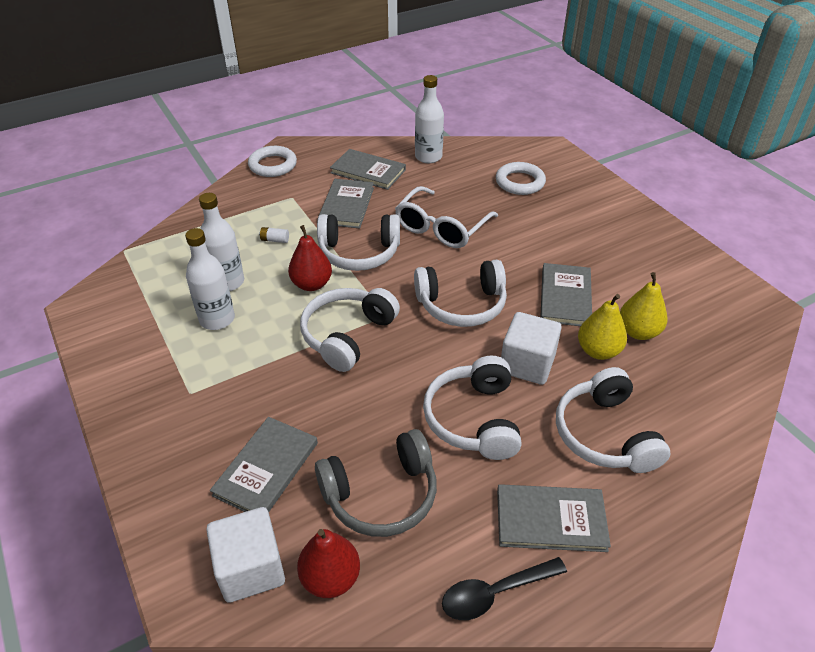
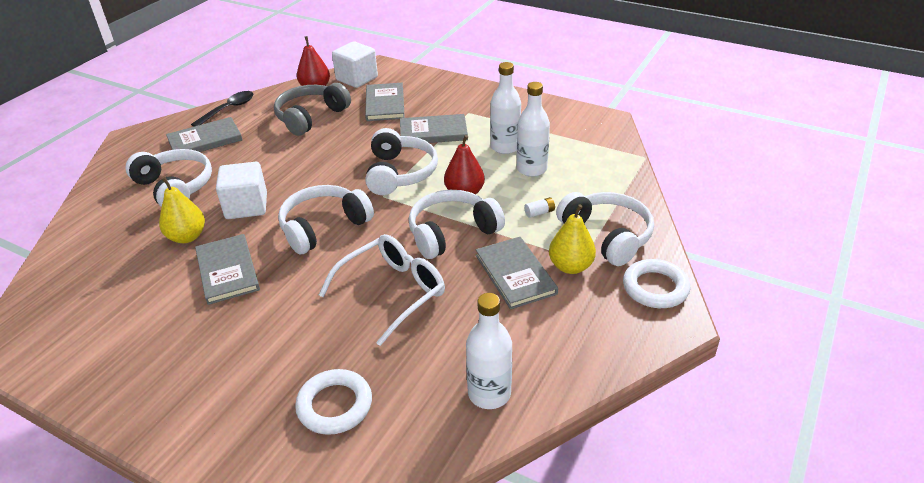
camera: 150 degrees right, 5 degrees down
grey book [330,149,406,190] -> grey book moved to [400,114,468,143]
white glasses [395,186,498,248] -> white glasses turned 45 degrees clockwise [319,234,445,346]
white headphones [423,356,521,460] -> white headphones moved to [556,192,654,266]
yellow pear [620,272,668,340] -> yellow pear moved to [549,204,596,274]

